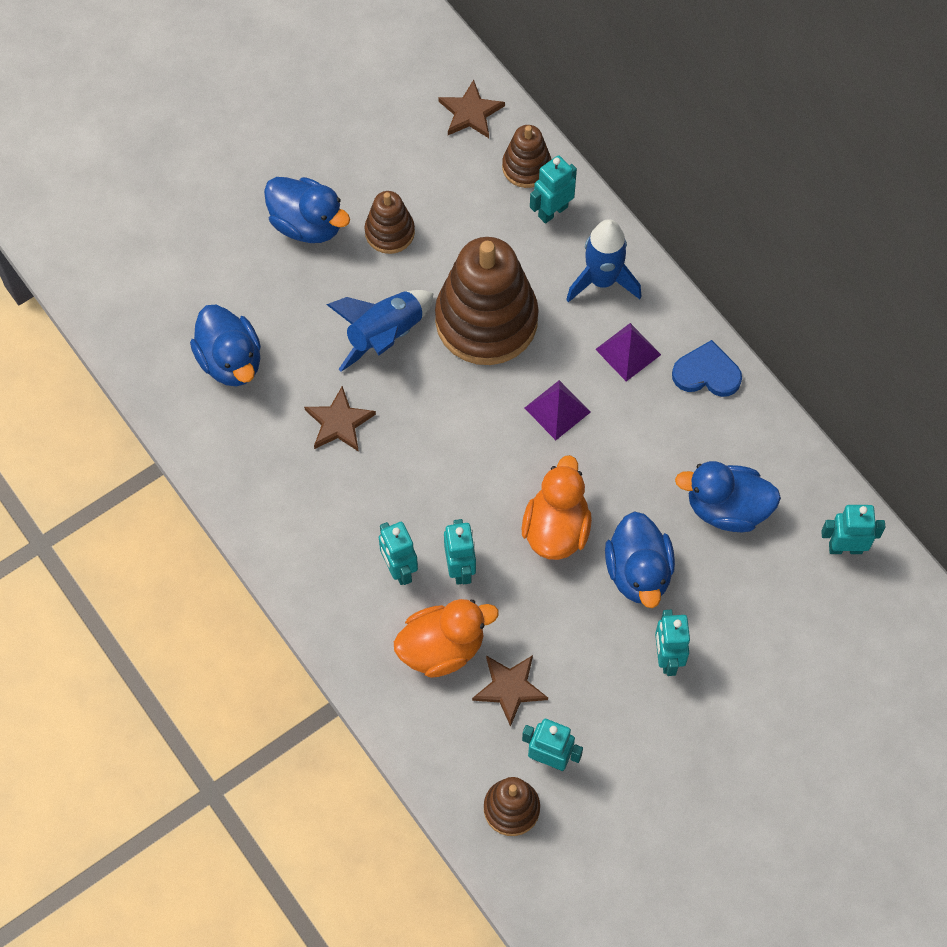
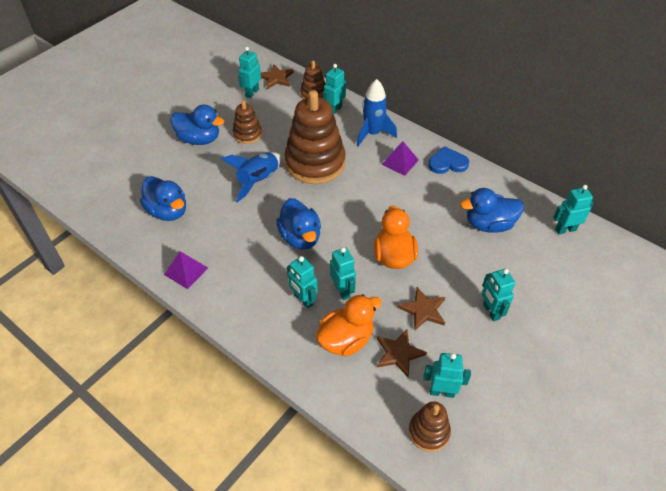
camera: 15 degrees left, 15 degrees down
brown star [304,386,376,452] -> brown star moved to [398,287,445,331]
purple pyramid [525,380,591,440] -> purple pyramid moved to [164,251,208,289]
blue duck [605,511,675,608] -> blue duck moved to [276,198,321,250]
none -> turquoise robot [238,47,261,98]

